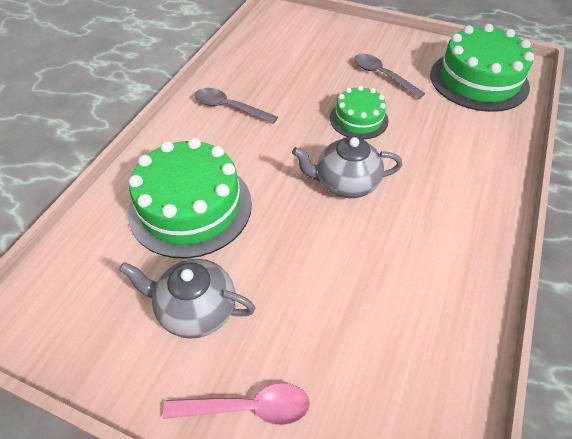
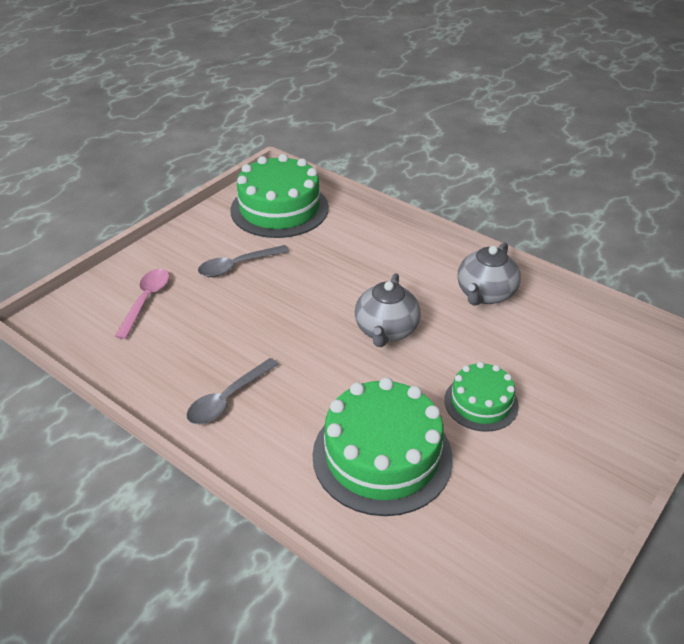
camera: 75 degrees left, 10 degrees down
grey teapot [119,259,255,339] -> grey teapot moved to [457,242,521,306]
pink spoon [163,383,310,425] -> pink spoon moved to [115,269,169,339]
green cake [330,85,389,139] -> green cake moved to [444,362,519,432]

